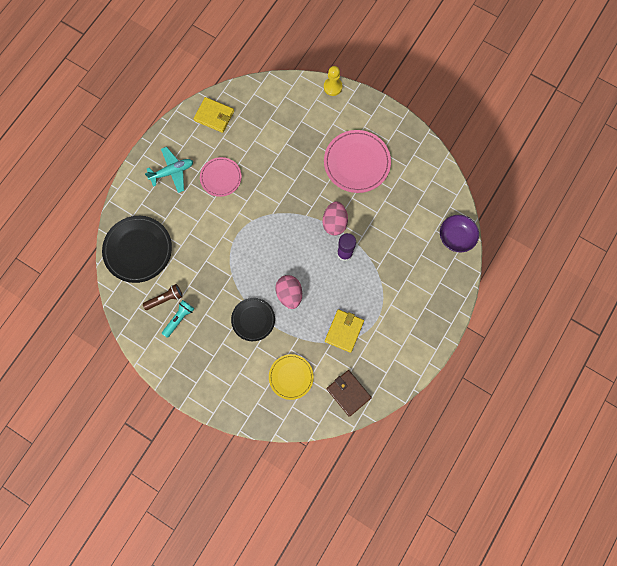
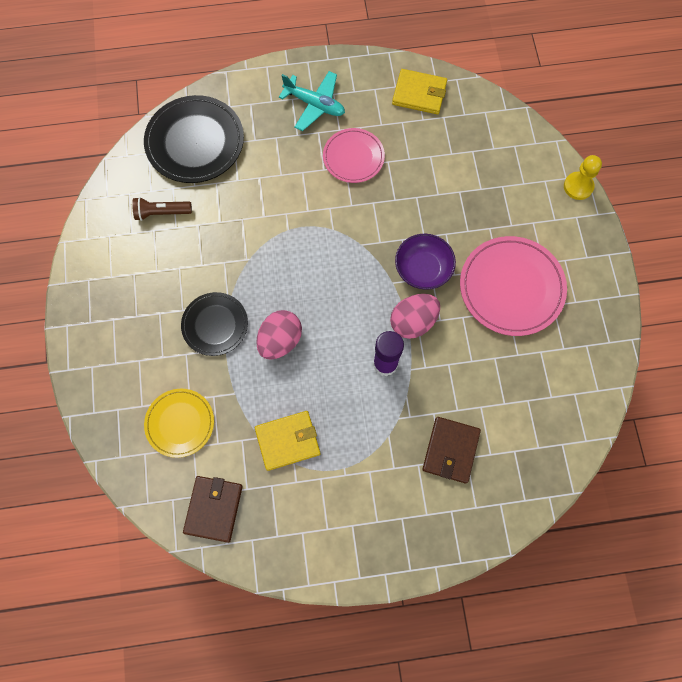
camera: 50 degrees right, 5 degrees down
brown flashlight [143,284,183,310] -> brown flashlight turned 150 degrees clockwise [132,197,192,221]
turquoise flashlight [162,300,194,338] -> none
yellow wallet [194,97,234,133] -> yellow wallet turned 60 degrees counterclockwise [392,69,447,114]
purple bowl [440,215,479,252] -> purple bowl moved to [395,234,456,290]
none -> brown wallet [422,417,481,484]

